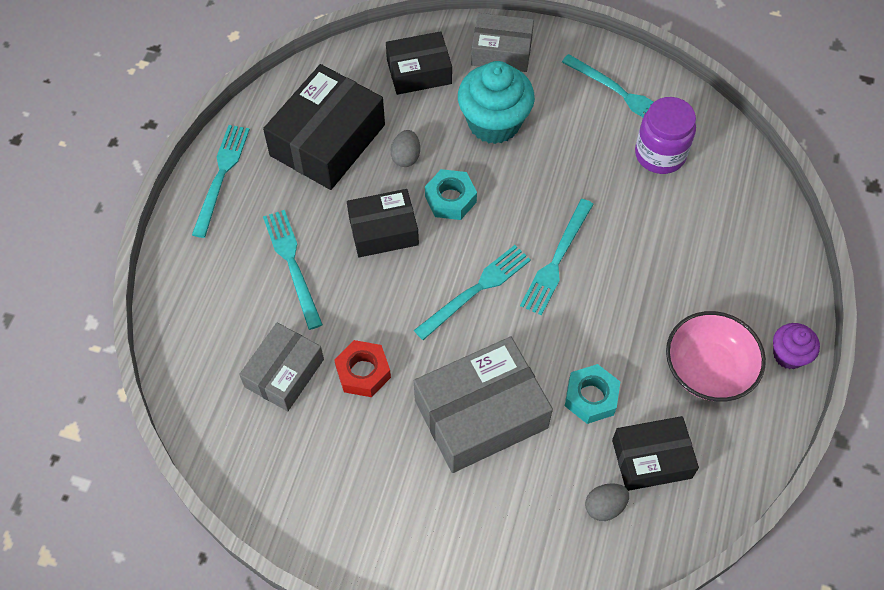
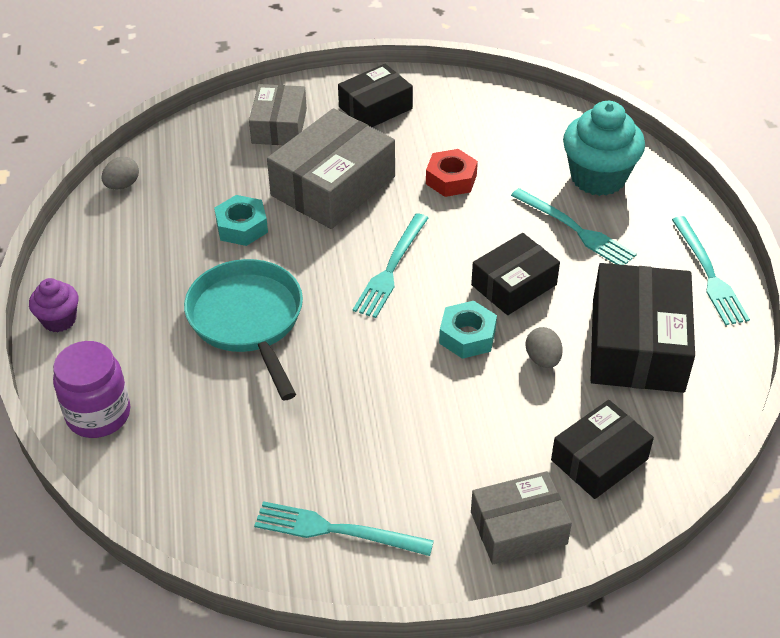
camera: 155 degrees right, 15 degrees down
grey box [239,322,324,411] -> grey box moved to [249,84,307,145]
turquoise cupcake [458,61,535,144] -> turquoise cupcake moved to [563,101,645,196]
turquoise fork [520,199,594,316] -> none
grey egg [585,483,629,521] -> grey egg moved to [101,157,139,189]
black box [612,416,699,491] -> black box moved to [338,64,413,127]
purple jar [635,97,696,174] -> purple jar moved to [53,341,130,438]
pink bowl [666,311,766,402] -> none
none -> turquoise pan [184,259,303,400]

